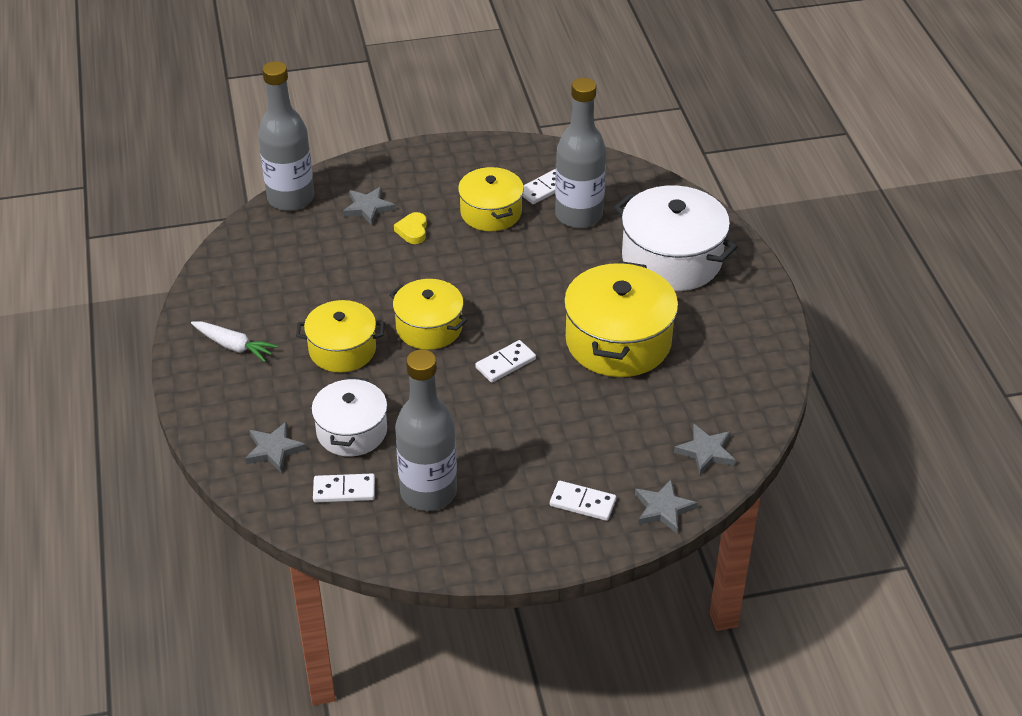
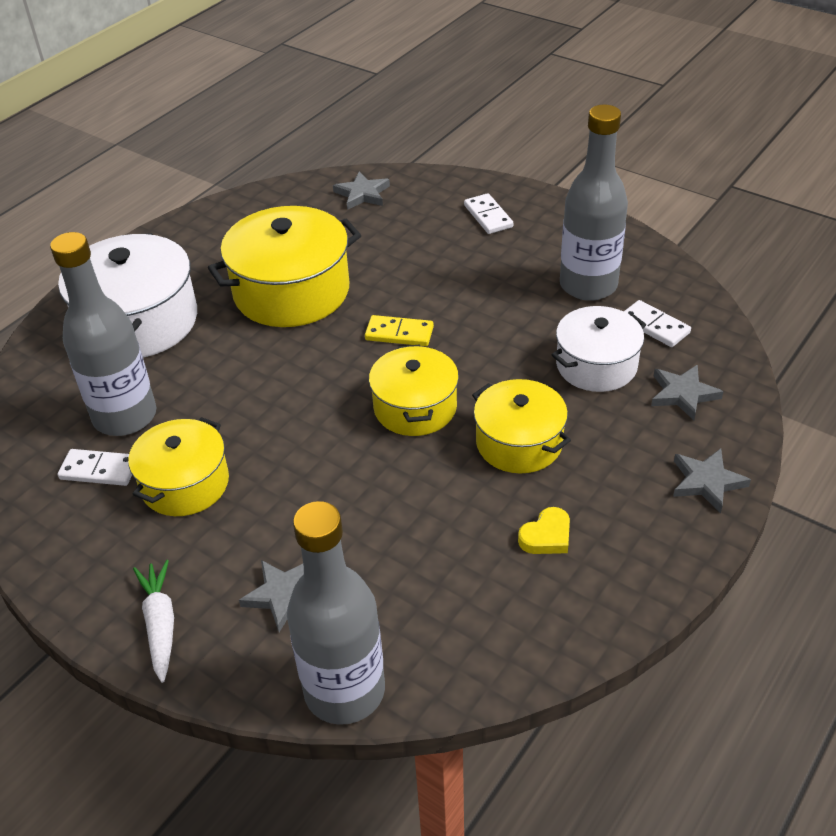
camera: 130 degrees left, 0 degrees up
white carrot [191,321,278,362] -> white carrot moved to [133,560,174,683]
yellow heart [394,212,427,244] -> yellow heart moved to [518,507,570,554]
white domino [475,340,536,383] -> yellow domino [365,315,434,346]
grey star [635,480,697,534] -> grey star moved to [673,449,751,513]

